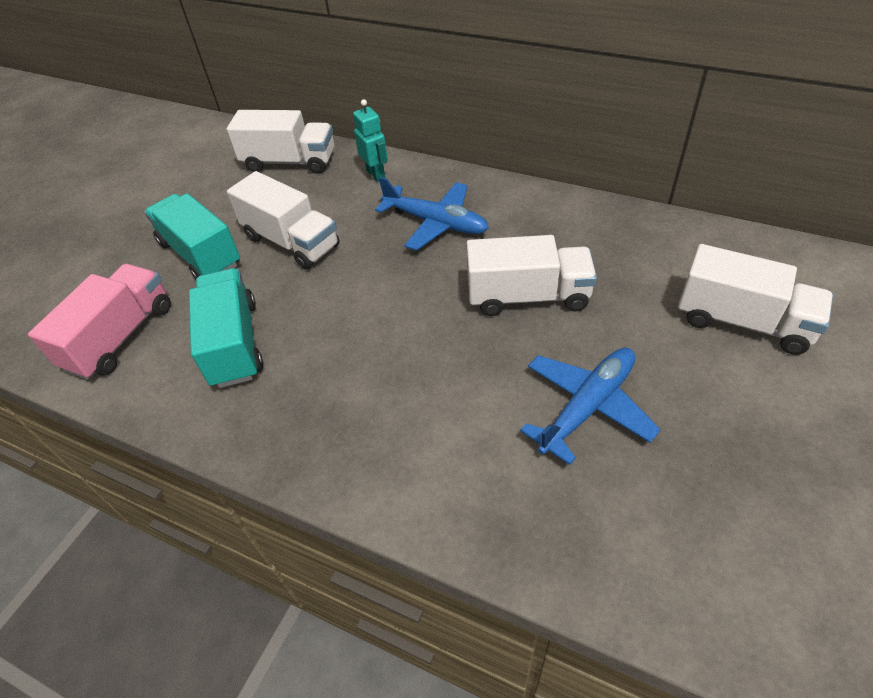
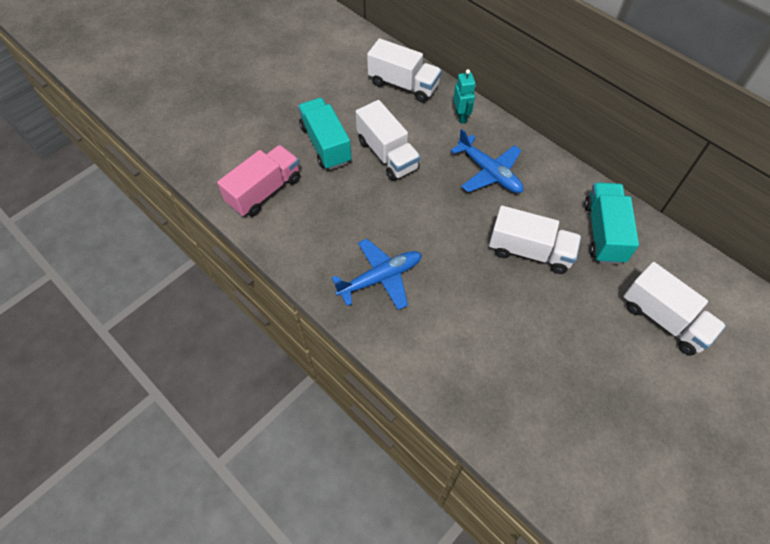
camera: 15 degrees right, 10 degrees up
turquoise truck [189,268,263,388] -> turquoise truck moved to [584,182,639,264]
blue plane [520,348,661,465] -> blue plane moved to [332,239,422,310]

